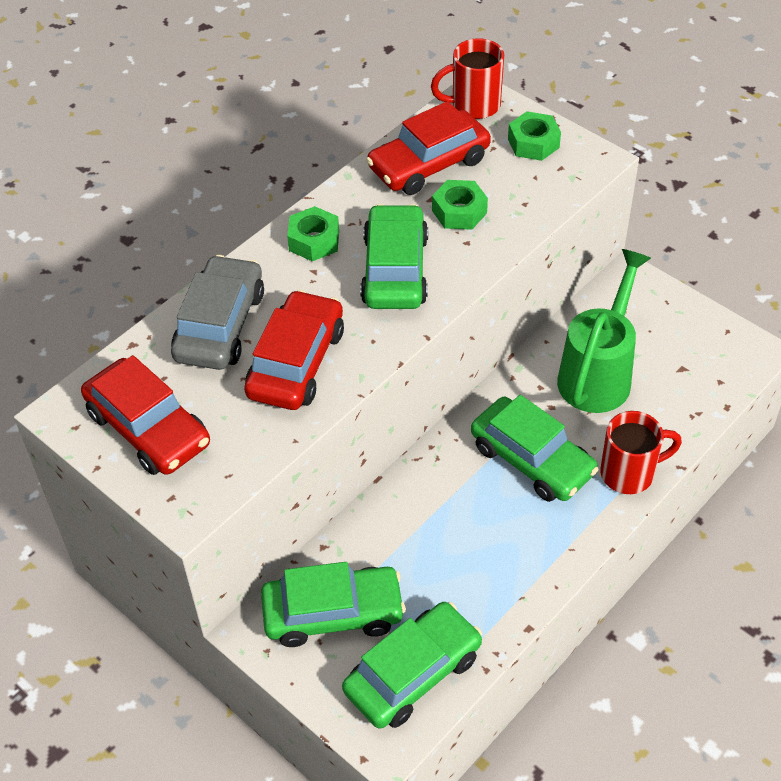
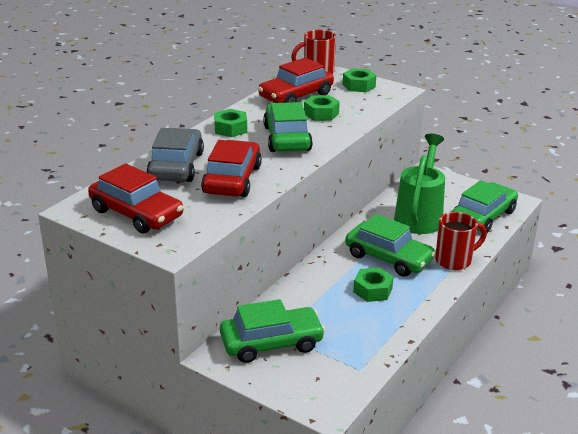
camera: 10 degrees left, 20 degrees down
green car [342,602,482,729] -> green car moved to [452,180,518,233]
none -> green nut [353,267,394,302]

